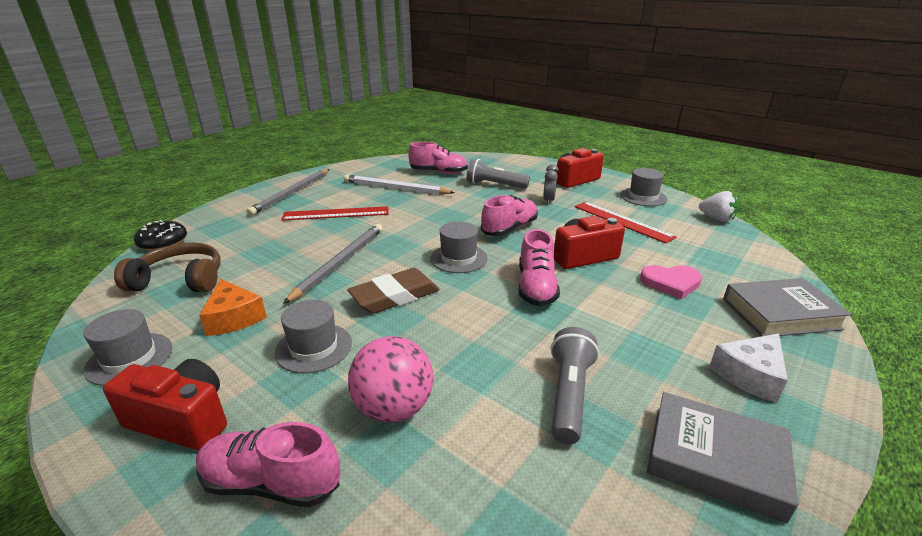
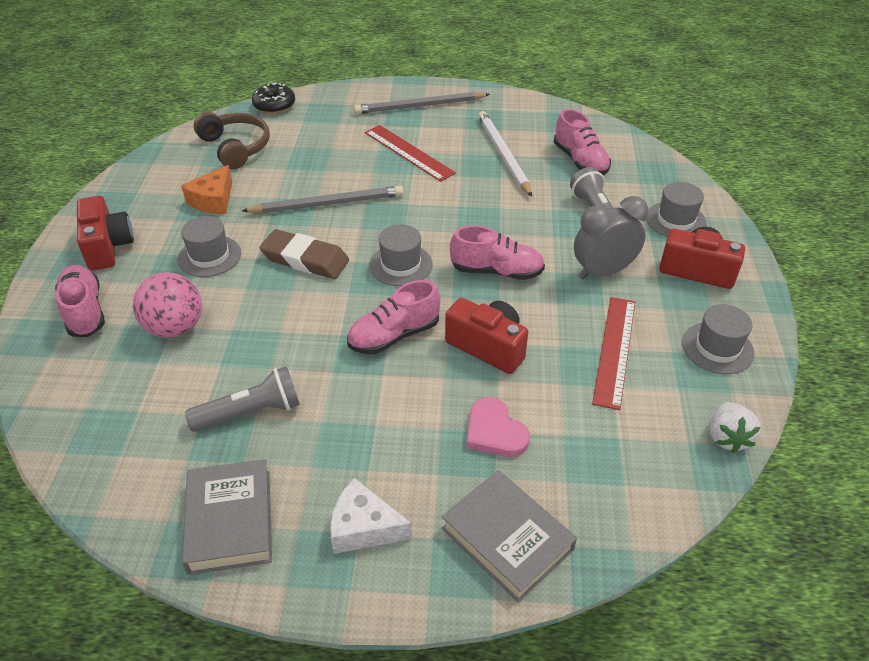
camera: 55 degrees right, 15 degrees up
grey hat [84,309,172,386] -> grey hat moved to [646,182,707,237]
grey clock [543,164,559,205] -> grey clock [574,196,649,280], size x1.73

